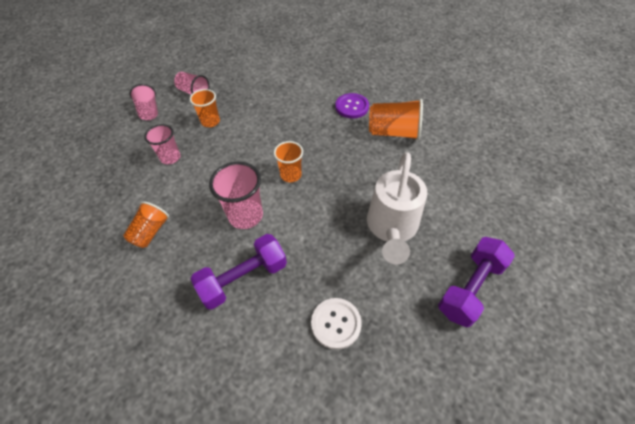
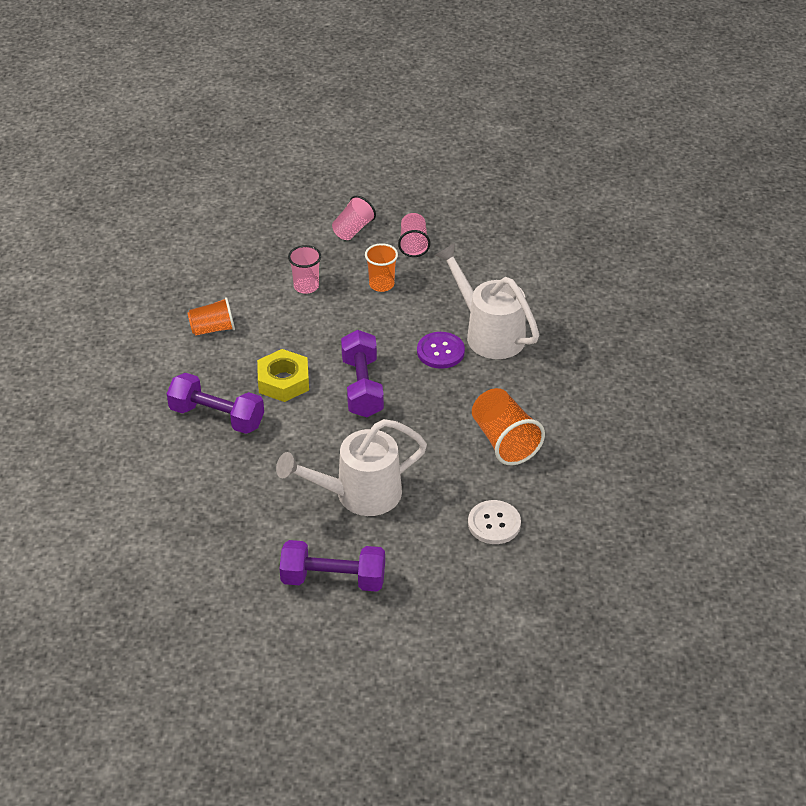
camera: 55 degrees right, 10 degrees down
pink cup [209,162,263,229] -> yellow nut [257,349,309,402]
orange cup [274,141,303,182] -> purple dumbbell [341,330,384,417]
white button [311,298,362,350] -> white button moved to [468,500,521,544]
purple button [335,93,369,118] -> purple button moved to [417,332,465,369]
none -> white watering can [435,243,539,359]

